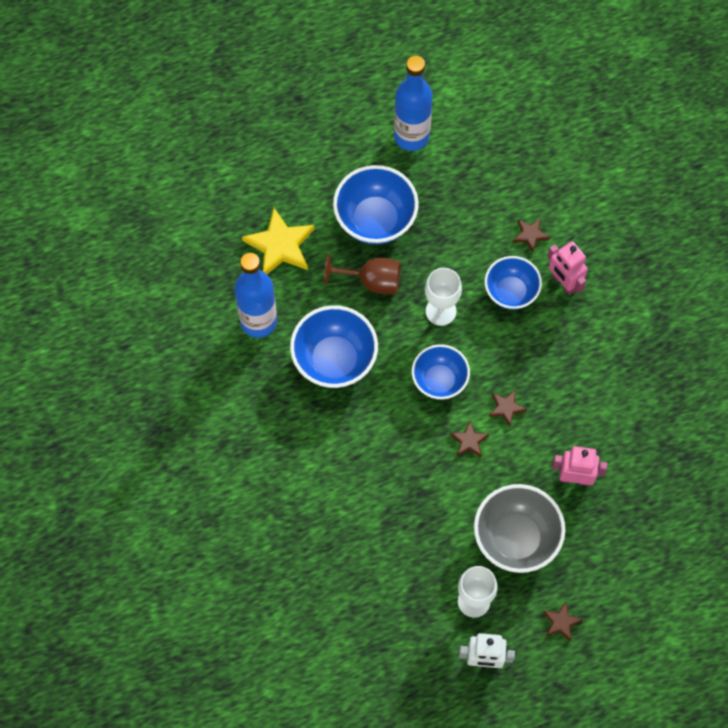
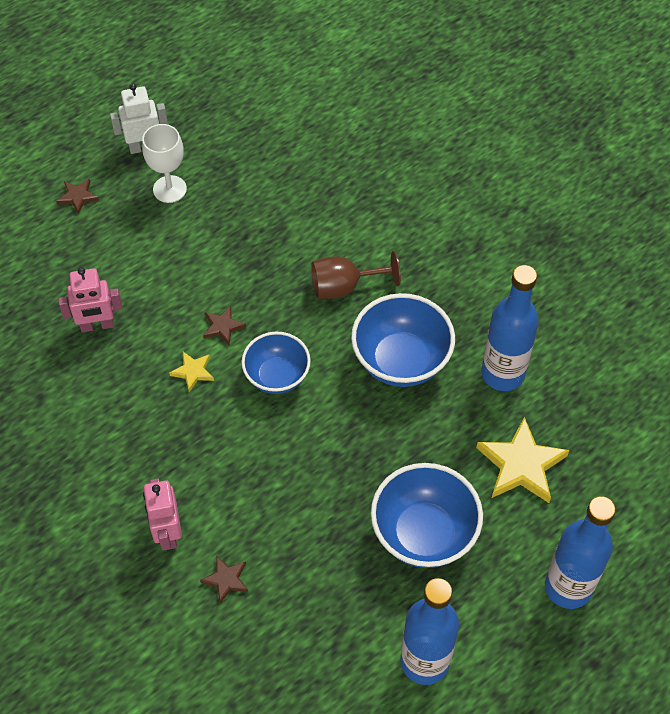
camera: 160 degrees right, 10 degrees down
brown goblet [324,254,401,294] -> brown goblet moved to [311,251,401,299]
white goblet [425,268,462,326] -> none
grey bowl [474,484,566,573] -> none
blue bowl [485,256,542,310] -> none
brown star [489,390,527,426] -> yellow star [169,352,214,392]
pink robot [547,241,588,295] -> pink robot turned 135 degrees counterclockwise [143,478,182,550]
none -> blue bottle [545,496,616,609]

